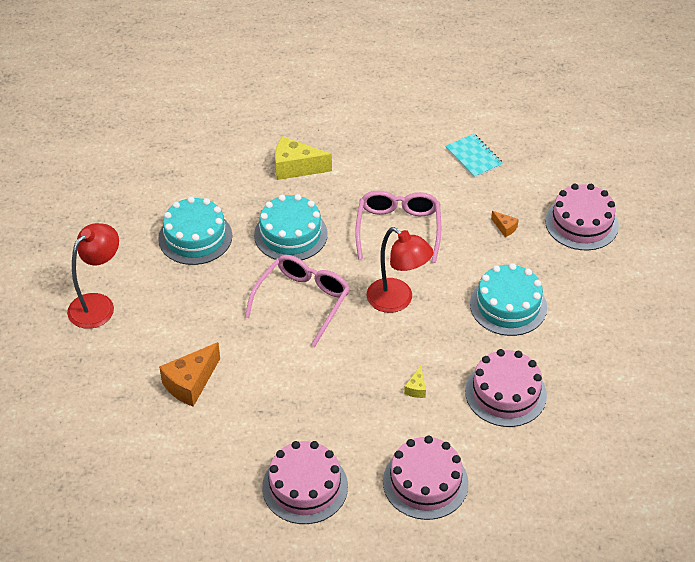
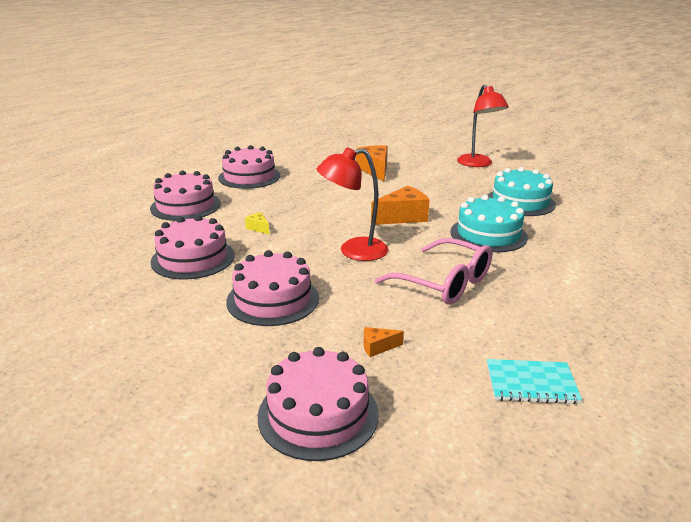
camera: 125 degrees right, 20 degrees down
pink glasses [245,255,350,347] -> orange cheese [371,186,430,225]
yellow cheese [275,136,332,180] -> none
turquoise cake [470,263,547,336] -> pink cake [226,250,319,326]

